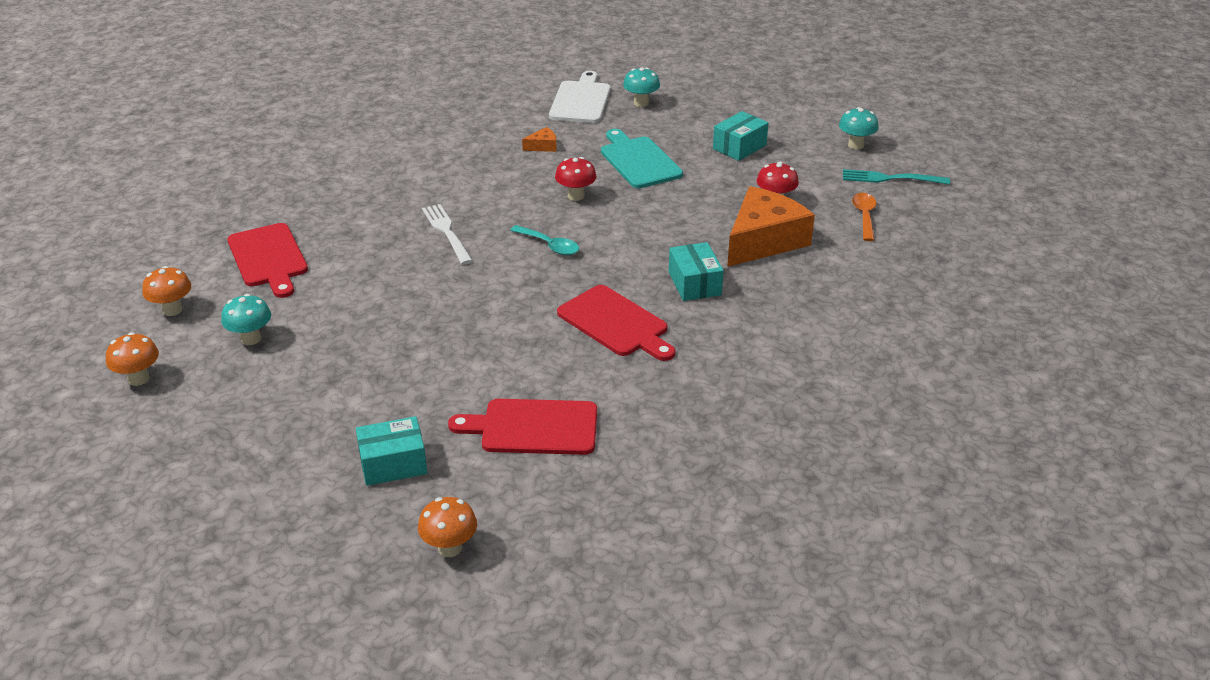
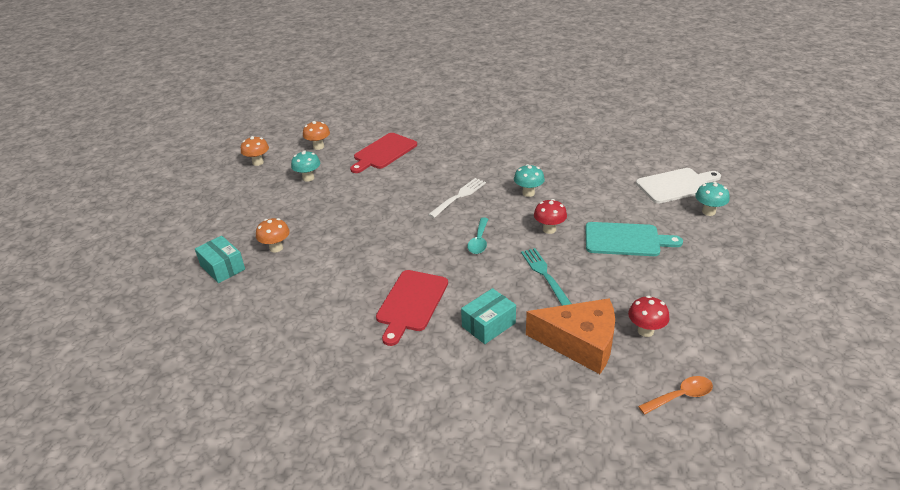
camera: 65 degrees right, 0 degrees up
orange mushroom [418,497,477,557] -> orange mushroom moved to [256,218,290,252]
red cutting board [448,399,597,455] -> none
orange cheese [522,127,557,152] -> none
turquoise cutting board [601,129,683,188] -> turquoise cutting board turned 60 degrees clockwise [585,222,683,256]
turquoise box [713,111,768,161] -> none
turquoise mushroom [839,107,879,149] -> turquoise mushroom moved to [514,164,545,197]
turquoise fork [843,169,950,185] -> turquoise fork moved to [521,248,571,306]

